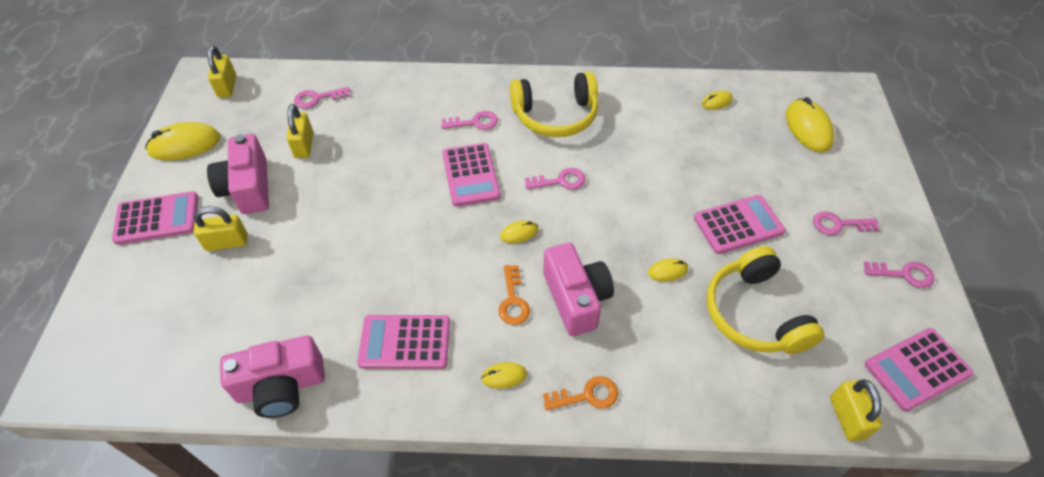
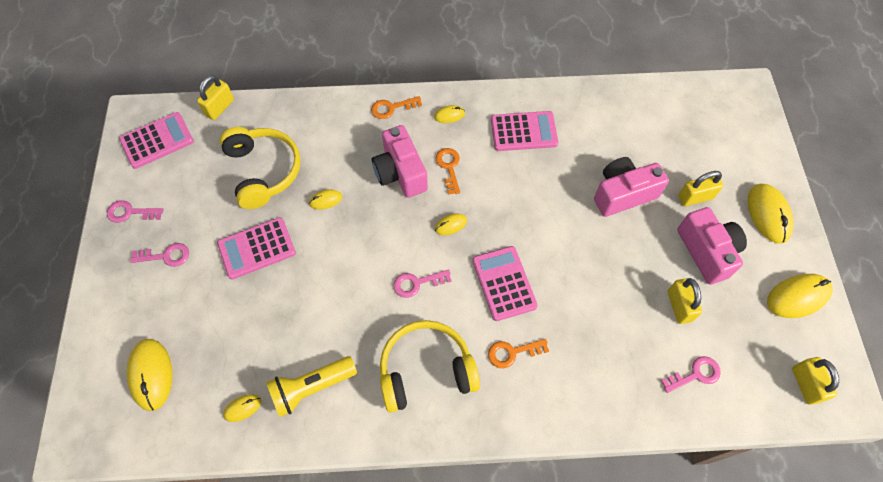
camera: 175 degrees right, 10 degrees up
pink calculator [112,191,198,245] -> yellow mouse [748,184,793,244]
pink camera [220,335,325,418] -> pink camera moved to [594,157,669,217]
pink key [441,111,498,130] -> orange key [488,339,549,368]
yellow padlock [830,379,882,441] -> yellow padlock turned 45 degrees clockwise [197,75,234,120]
none -> yellow flashlight [266,356,357,417]

